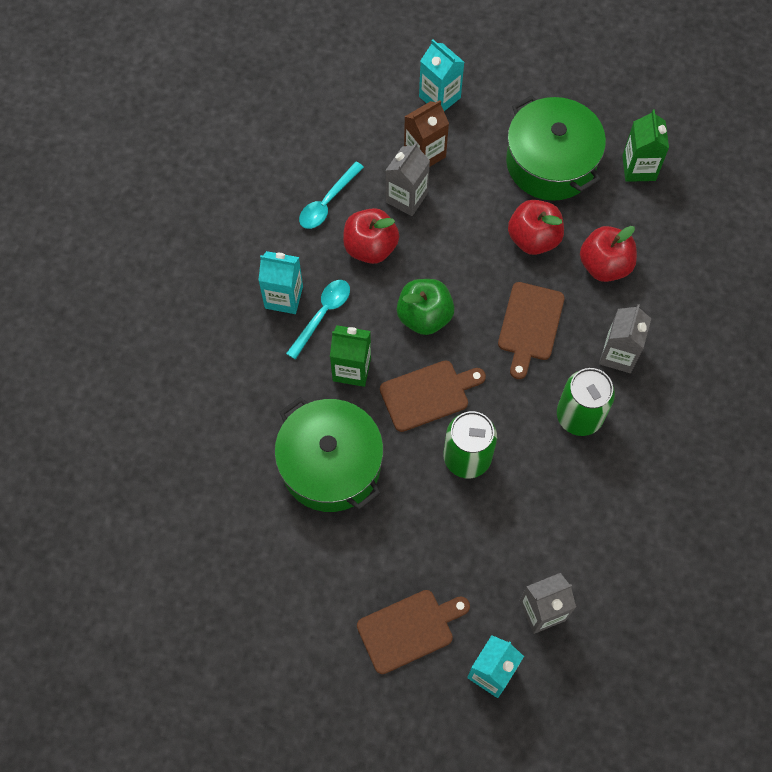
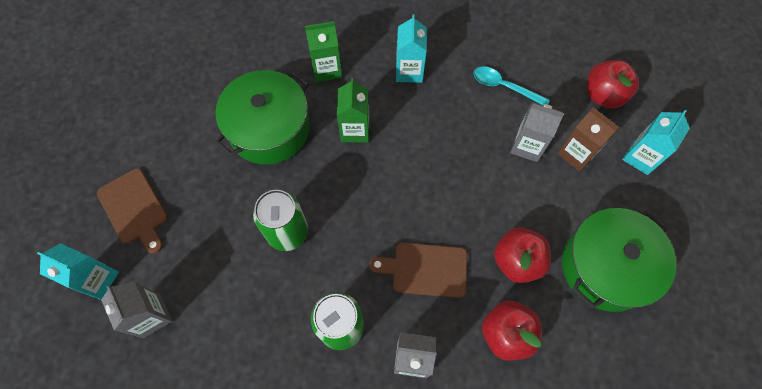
camera: 80 degrees right, 0 degrees up
turquoise spoon [286,280,350,360] -> none
red apple [343,208,399,264] -> red apple moved to [587,60,639,108]
brown cutting board [380,360,486,432] -> none
green apple [397,279,455,335] -> none
green carton [622,109,669,182] -> green carton moved to [305,21,342,82]

